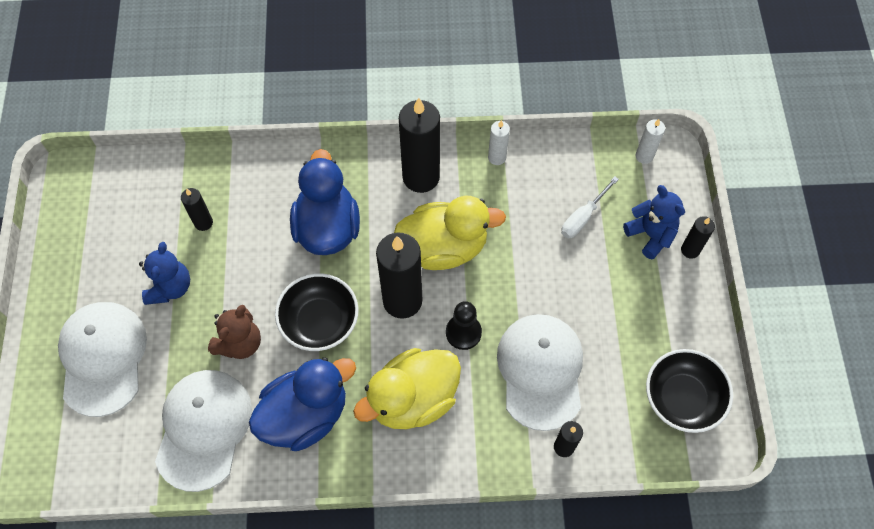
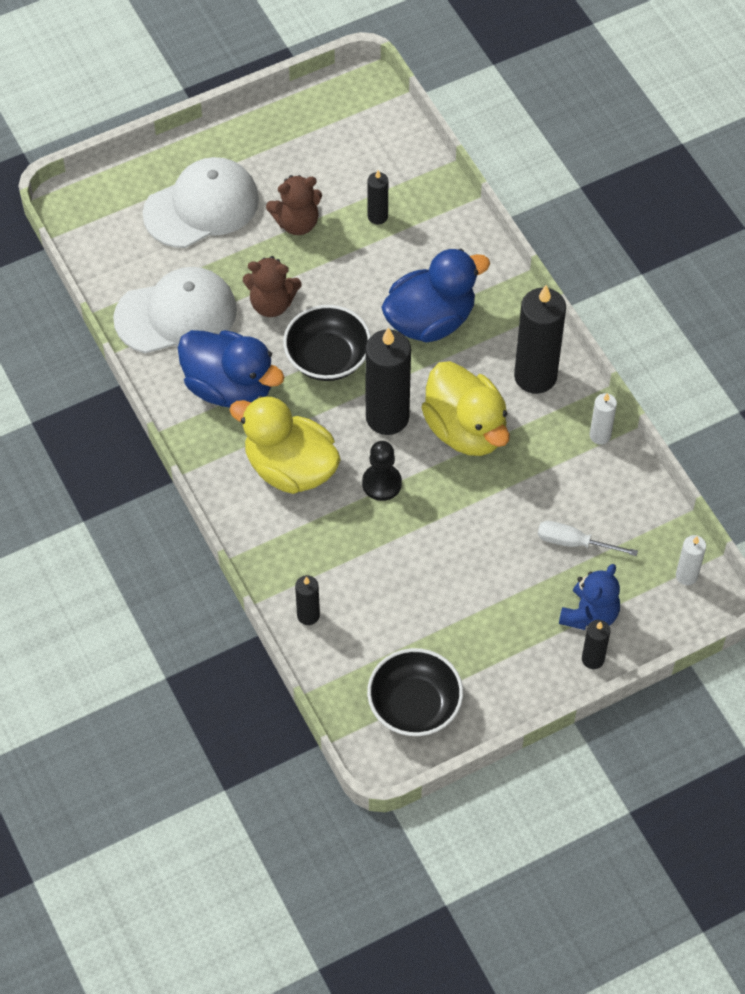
camera: 65 degrees right, 5 degrees down
blue teddy bear [139,242,190,305] -> brown teddy bear [266,175,322,235]
white cap [497,314,583,431] -> none

